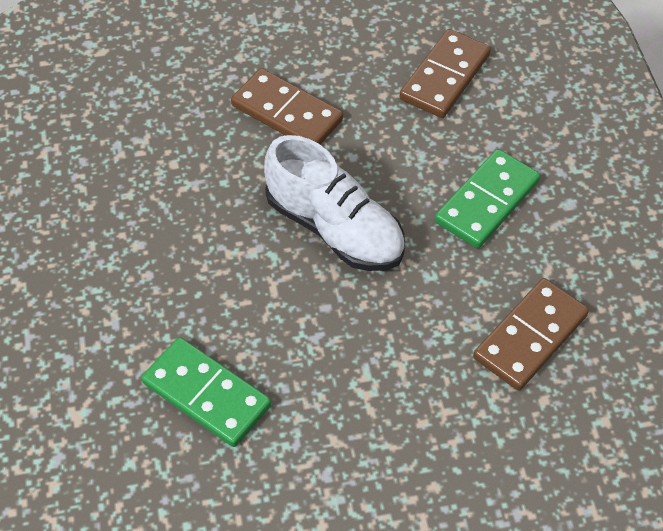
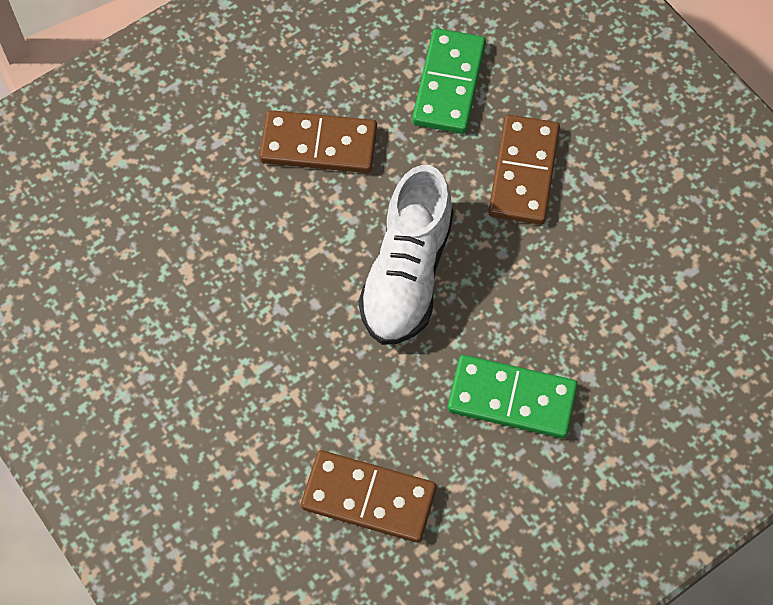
camera: 65 degrees right, 10 degrees up
green domino [141,337,271,447] -> green domino moved to [412,28,486,134]
brown domino [400,29,491,118] -> brown domino moved to [259,110,377,173]

